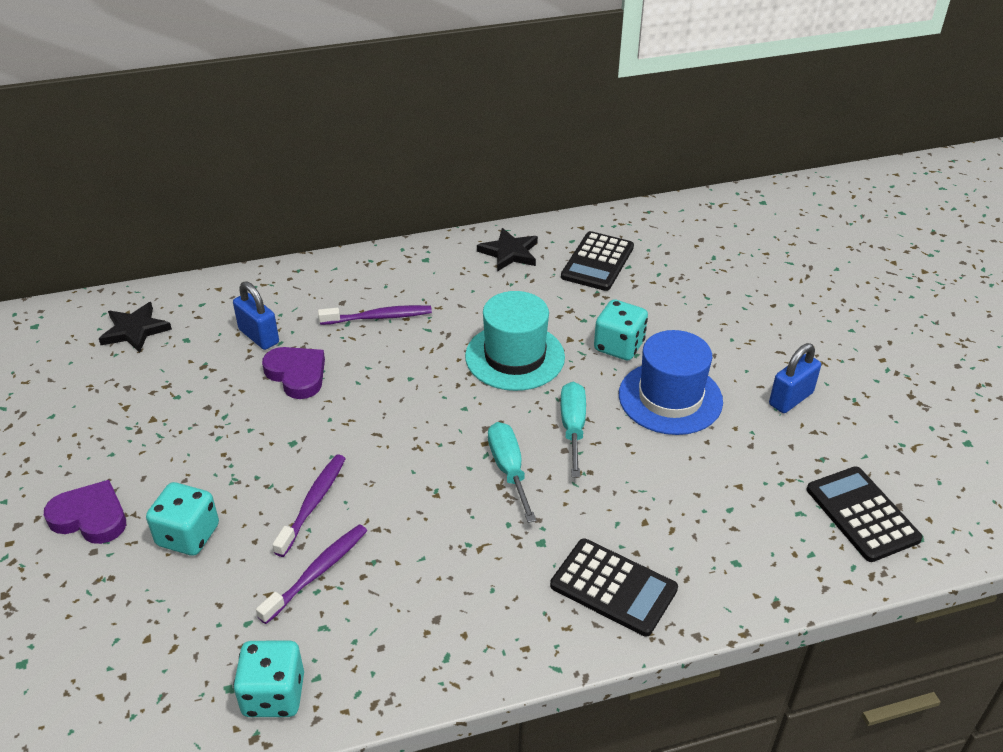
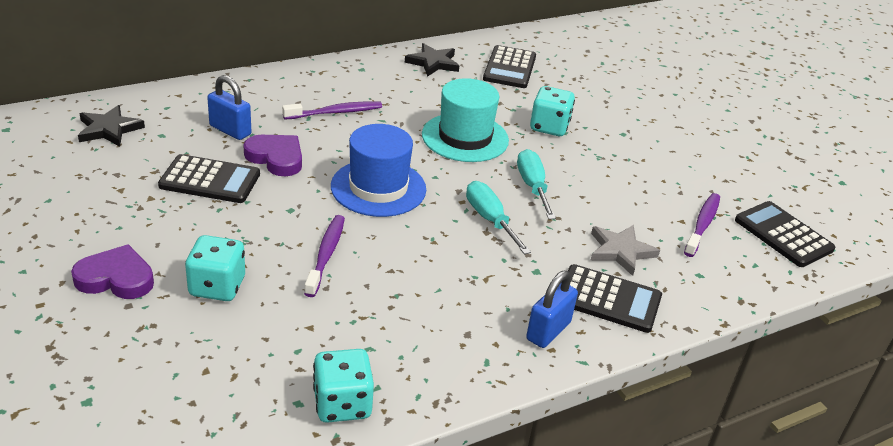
camera: 15 degrees left, 5 degrees down
purple toothbrush [256,524,367,624] -> purple toothbrush moved to [684,193,720,257]
blue hat [619,330,723,435] -> blue hat moved to [331,124,426,217]
blue padlock [769,343,821,413] -> blue padlock moved to [526,271,578,348]
none -> black calculator [158,154,260,203]
none -> grey star [590,225,660,276]

